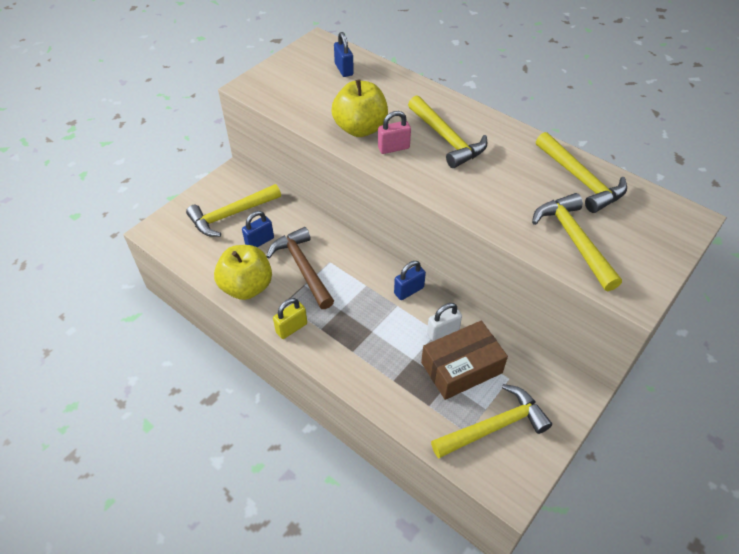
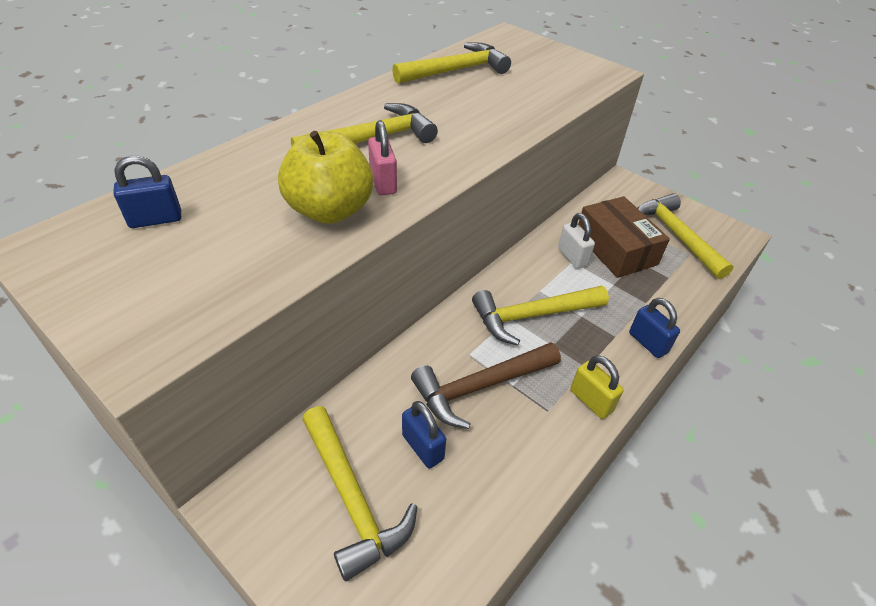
camera: 90 degrees left, 5 degrees down
yellow apple [214,245,272,300] -> none
blue padlock [394,261,426,300] -> blue padlock moved to [629,298,680,358]
yellow hammer [532,193,622,291] -> yellow hammer moved to [472,286,609,346]

